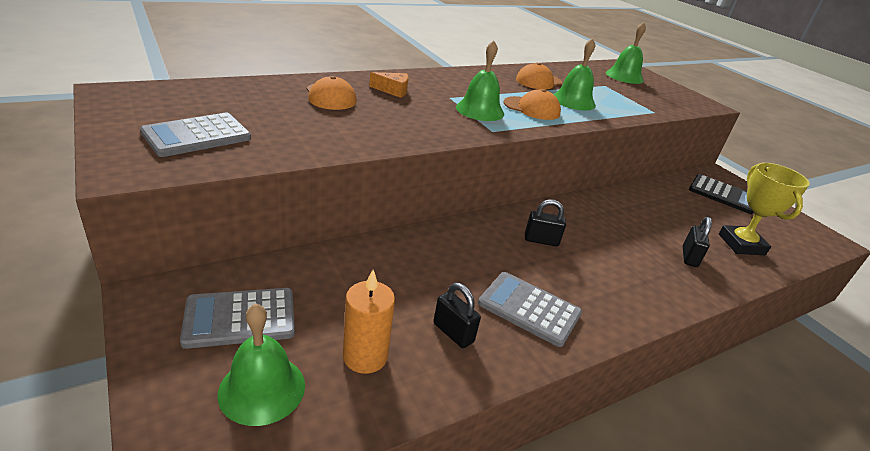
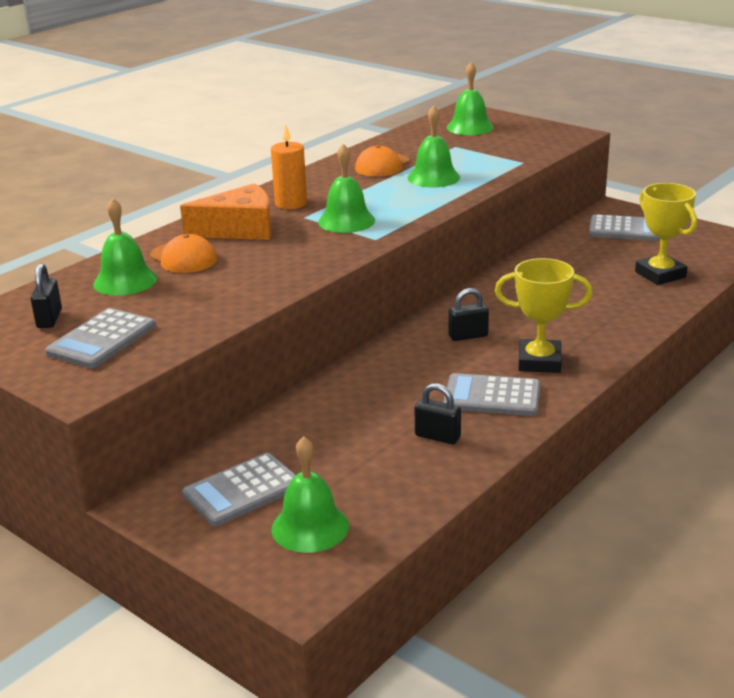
camera: 15 degrees left, 5 degrees down
orange candle [343,270,395,374] -> orange candle moved to [271,123,307,209]
orange cheese [369,72,408,98] -> orange cheese [180,183,272,240], size x1.92
orange cap [503,89,561,120] -> none
black padlock [683,217,712,267] -> black padlock moved to [31,263,62,328]
black calculator [689,174,753,214] -> grey calculator [589,214,660,241]
none -> green bell [93,198,157,296]
none -> yellow trophy [495,258,592,373]

